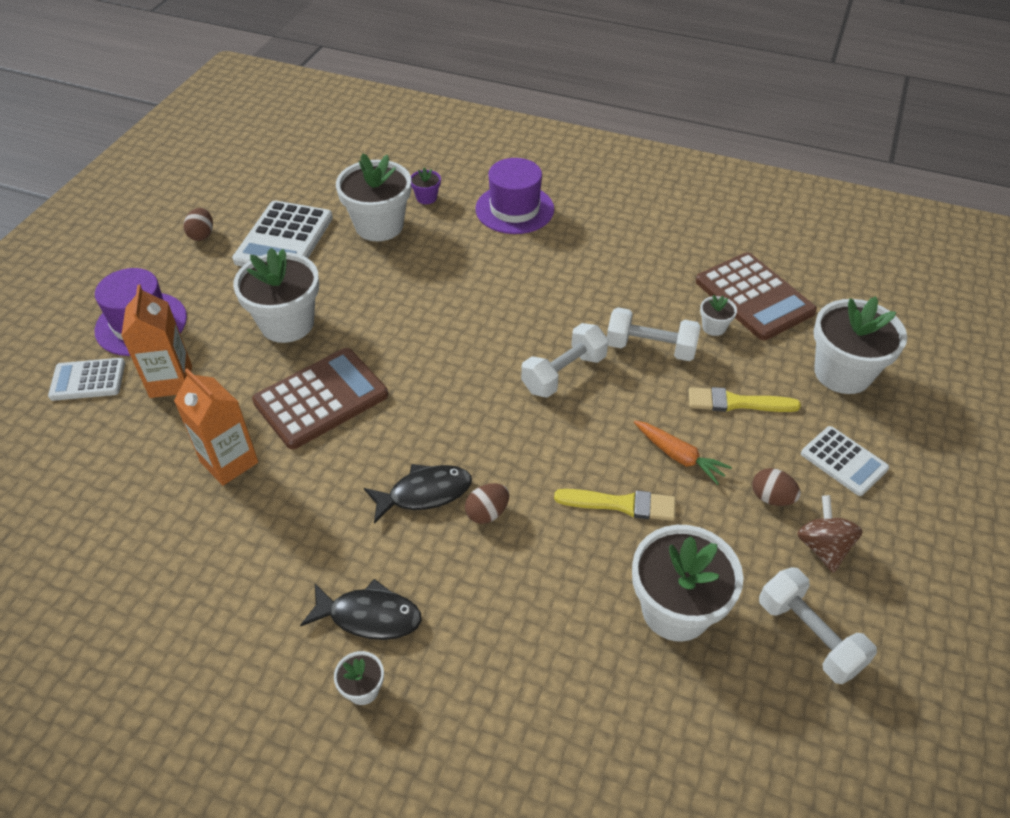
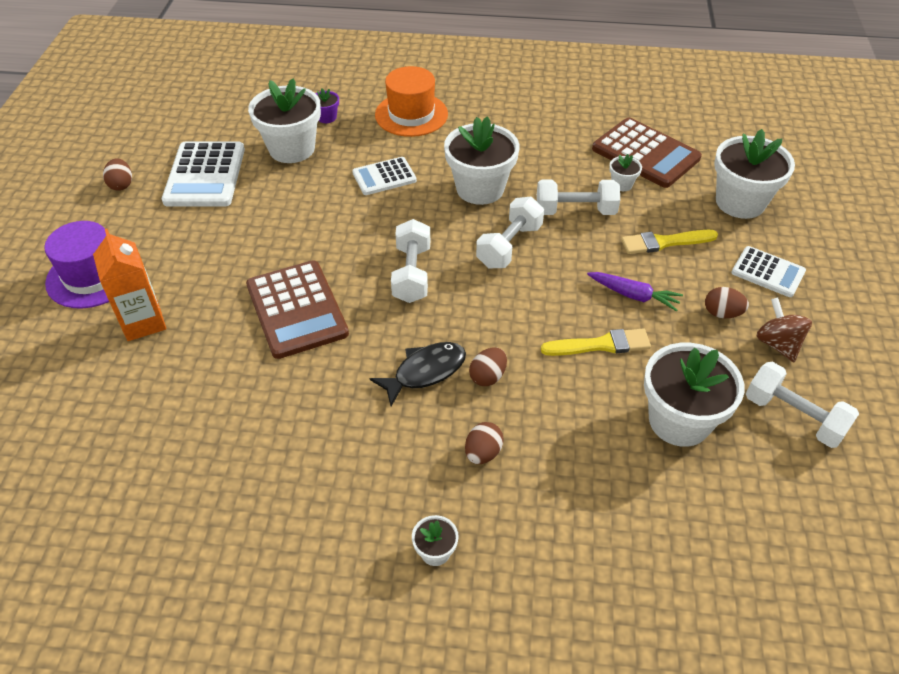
camera: 15 degrees left, 0 degrees up
white calculator [48,358,125,401] -> white calculator moved to [352,157,417,195]
orange carton [174,369,258,486] -> none
white flower pot [233,248,319,343] -> white flower pot moved to [444,116,519,205]
brown calculator [252,348,388,449] -> brown calculator turned 120 degrees clockwise [246,260,349,359]
black fish [300,579,422,640] -> none
purple hat [475,158,554,234] -> orange hat [375,66,448,137]
orange carrot [634,421,732,485] -> purple carrot [587,272,683,311]
none -> white dumbbell [391,219,430,303]
none -> brown egg [465,422,504,464]

